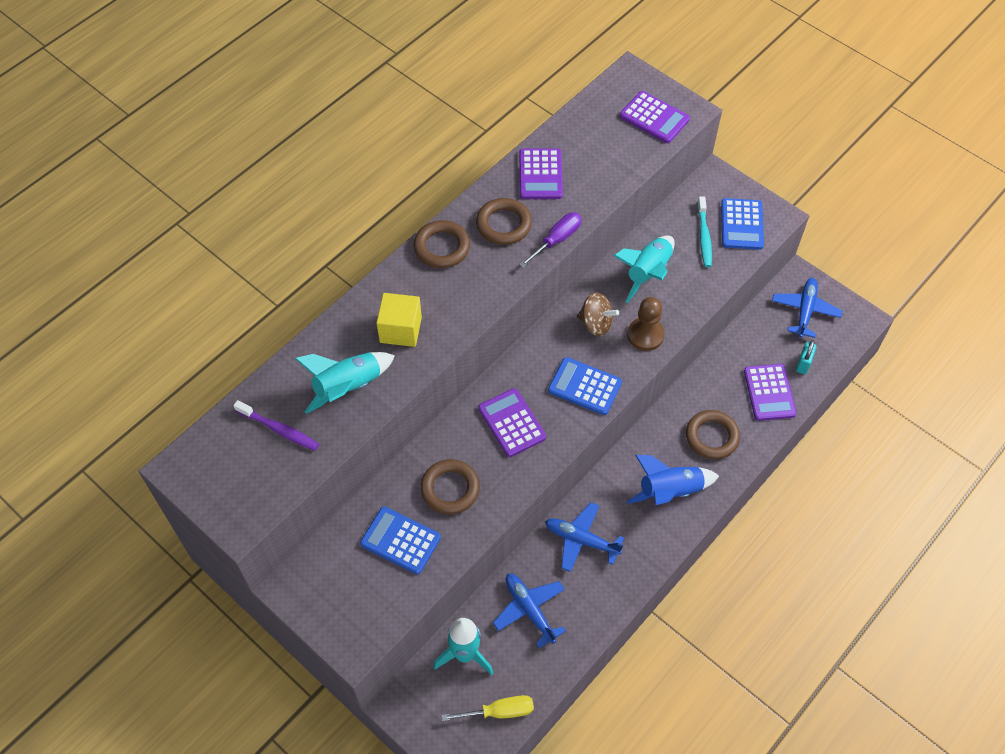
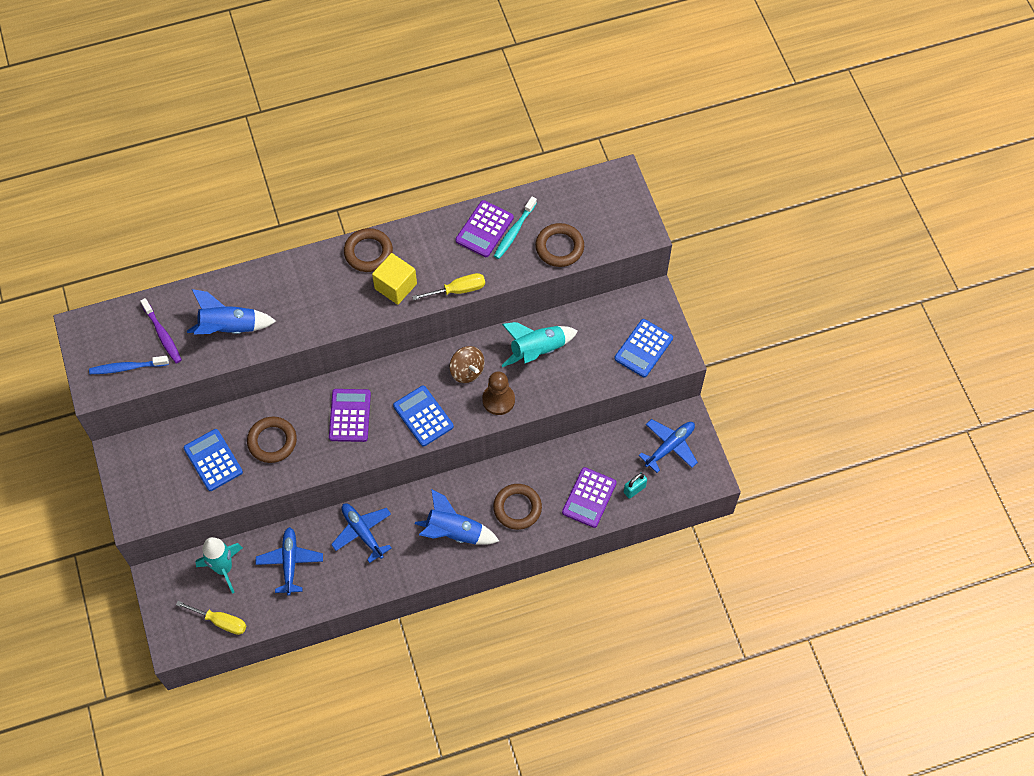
camera: 30 degrees right, 5 degrees up
turquoise rocket [295,352,395,414] -> blue rocket [187,289,276,334]
yellow cube [376,293,422,347] -> yellow cube moved to [372,253,417,305]
brown ring [476,198,532,245] -> brown ring moved to [535,223,584,267]
purple screwdriver [519,212,581,268] -> yellow screwdriver [412,273,485,300]
purple calculator [620,91,690,143] -> none
turquoise toothbrush [697,196,712,267] -> turquoise toothbrush moved to [494,197,537,259]
none -> blue toothbrush [89,356,169,374]

